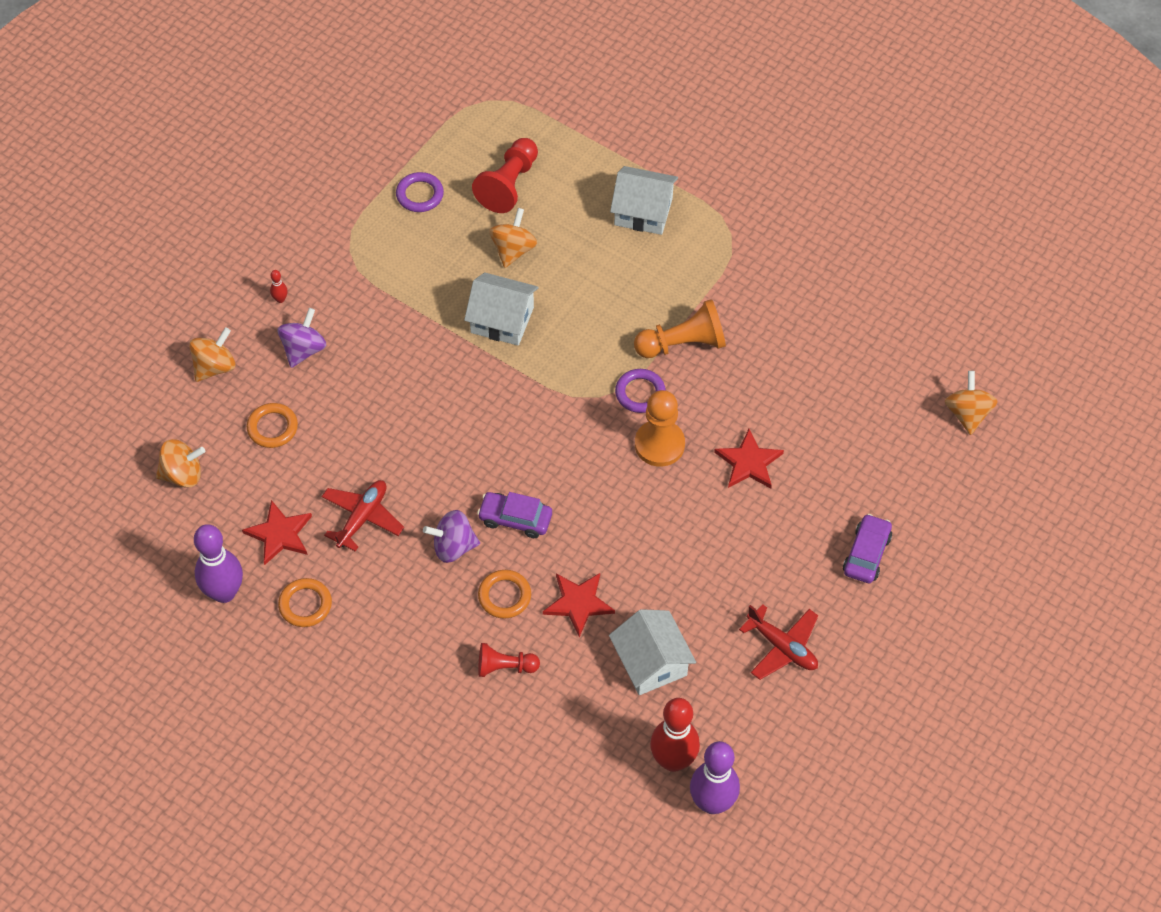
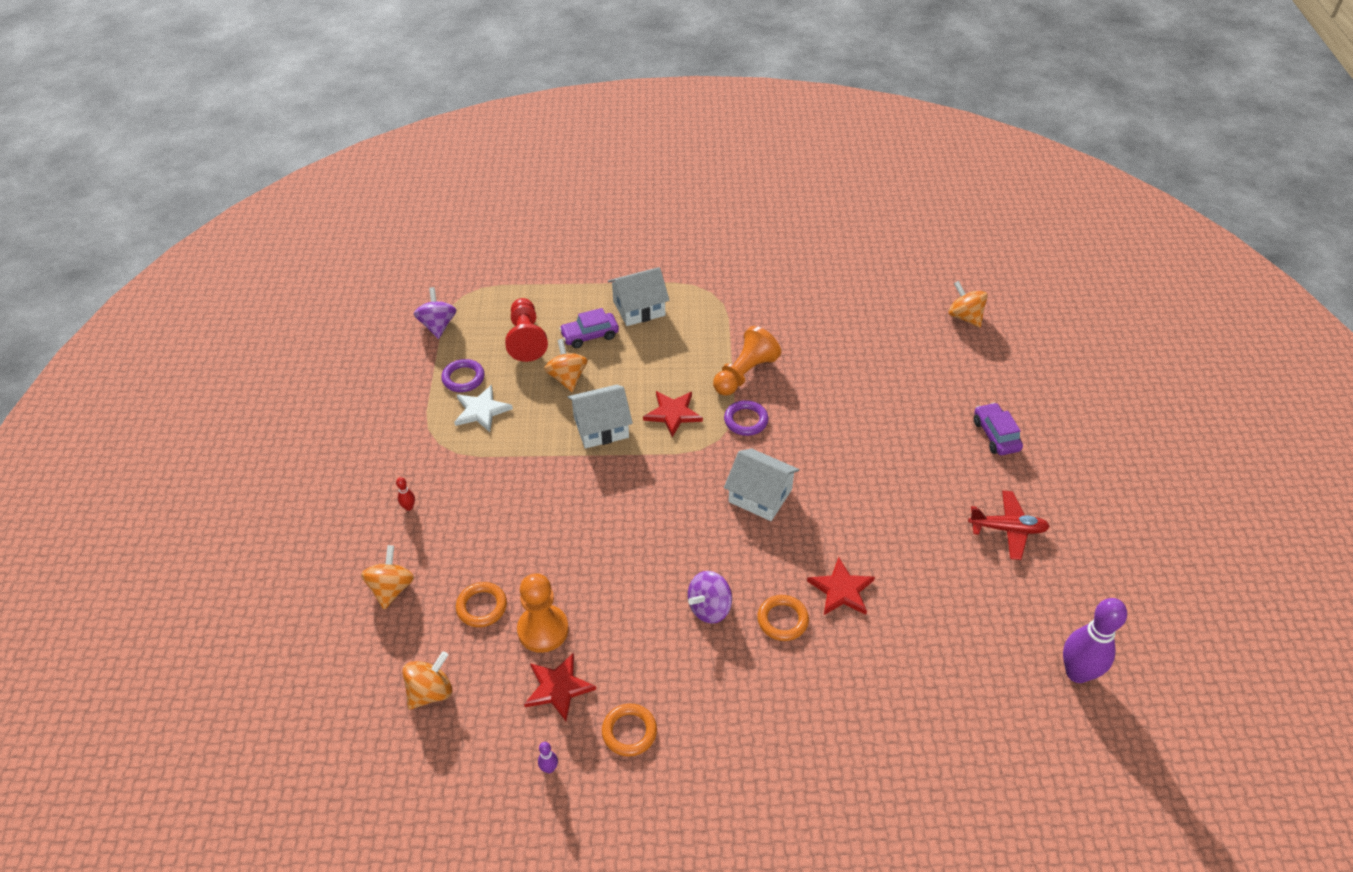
camera: 35 degrees left, 10 degrees down
purple bowling pin [194,524,243,603] -> purple bowling pin [538,742,558,773], size x0.40
purple spinning top [278,308,326,368] -> purple spinning top moved to [414,287,456,339]
red plane [321,480,404,551] -> none
purple car [477,492,552,538] -> purple car moved to [559,308,619,348]
red pawn [478,643,540,677] -> none
white house [609,609,696,695] -> white house moved to [724,448,800,521]
orange pawn [635,390,685,467] -> orange pawn moved to [517,573,569,653]
red bowling pin [650,698,700,772] -> none
red star [714,429,784,488] -> red star moved to [643,391,703,437]
none -> white star [454,385,513,432]

